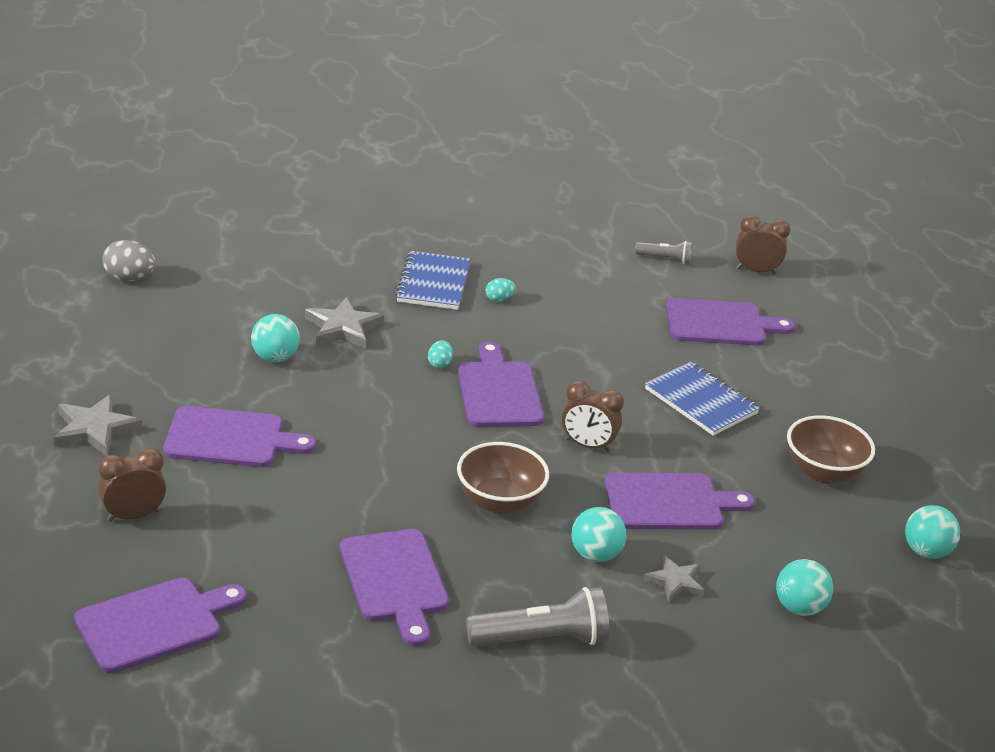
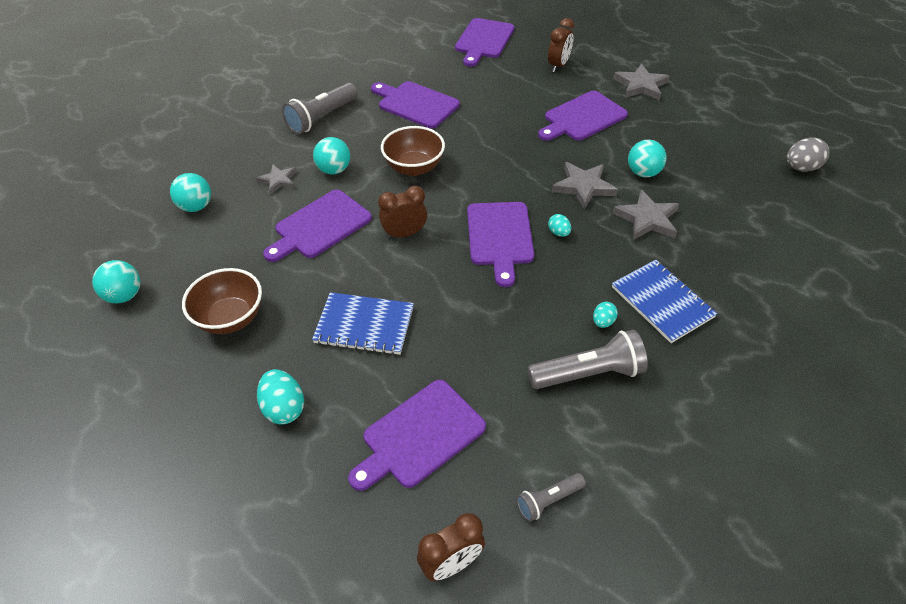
camera: 145 degrees right, 15 degrees up
purple cutting board [458,341,544,427] -> purple cutting board turned 45 degrees clockwise [467,202,534,287]
none -> turquoise egg [257,369,304,425]
none -> grey flashlight [528,330,648,389]
none -> grey star [552,162,618,209]

